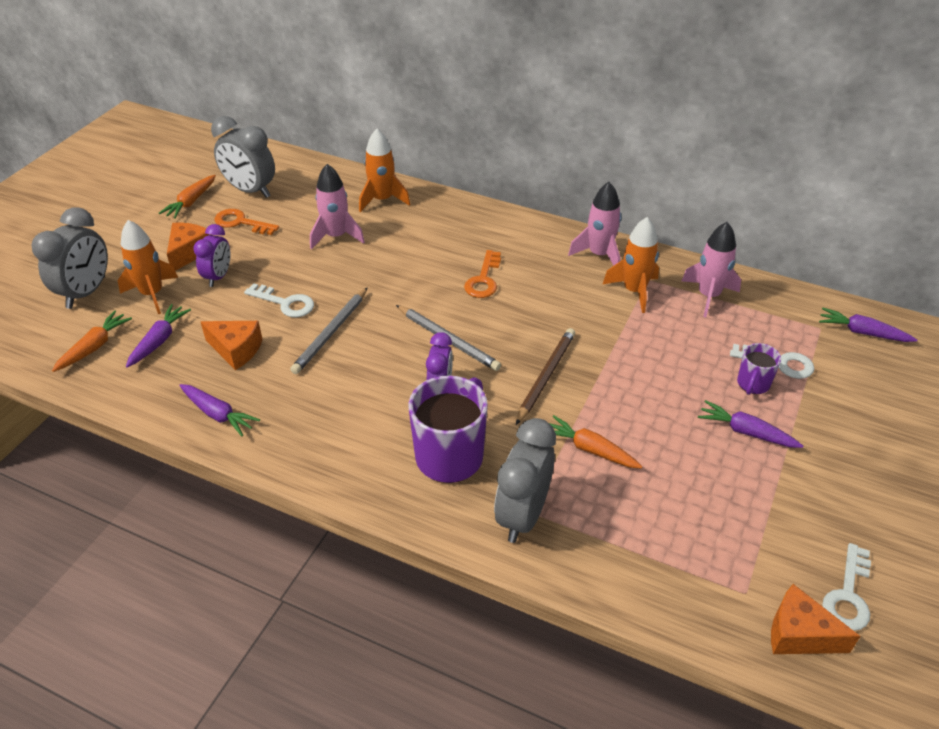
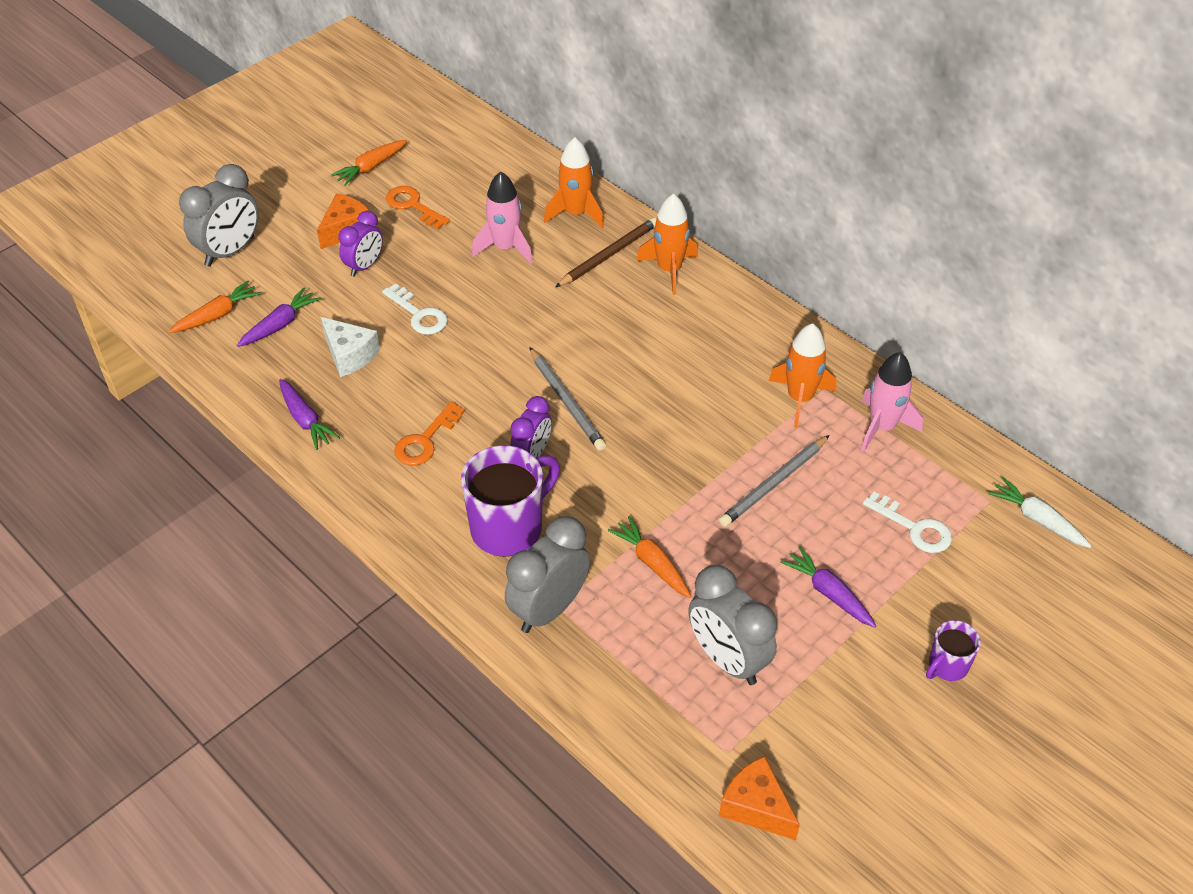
camera: 20 degrees right, 5 degrees up
orange rocket [118,220,178,314] -> orange rocket moved to [636,194,698,295]
orange cheese [201,321,263,370] -> white cheese [321,317,380,377]
grey clock [211,116,275,198] -> grey clock moved to [689,565,777,685]
grey pencil [290,287,368,374] -> grey pencil moved to [719,435,830,527]
orange key [464,250,501,298] -> orange key moved to [394,402,465,466]
brown pencil [516,328,575,425] -> brown pencil moved to [555,217,656,287]
pink rocket [568,182,621,266] -> none
purple mug [737,343,781,395] -> purple mug moved to [926,620,981,681]
purple carrot [819,307,917,342] -> white carrot [988,477,1092,548]
white key [822,543,871,631] -> none

